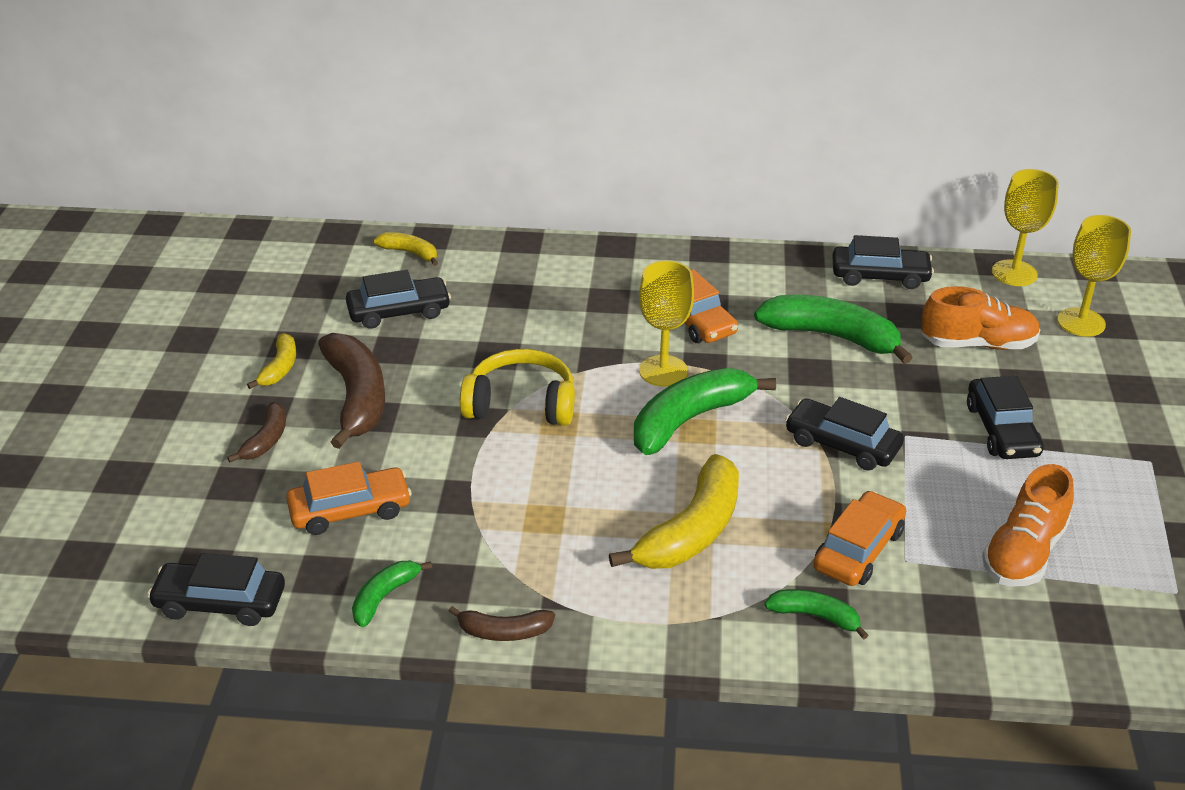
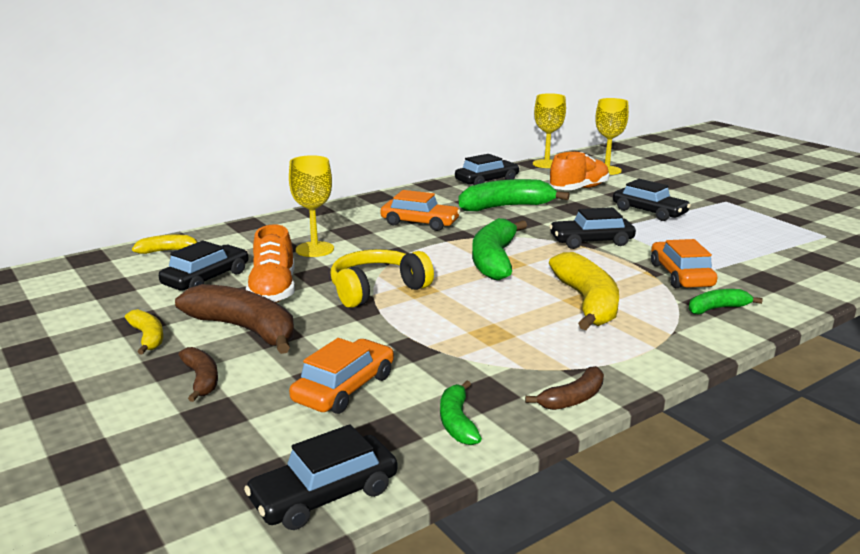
camera: 40 degrees left, 15 degrees down
yellow goblet [639,261,694,387] -> yellow goblet moved to [289,155,334,257]
orange shoe [982,464,1074,587] -> orange shoe moved to [246,224,295,303]

